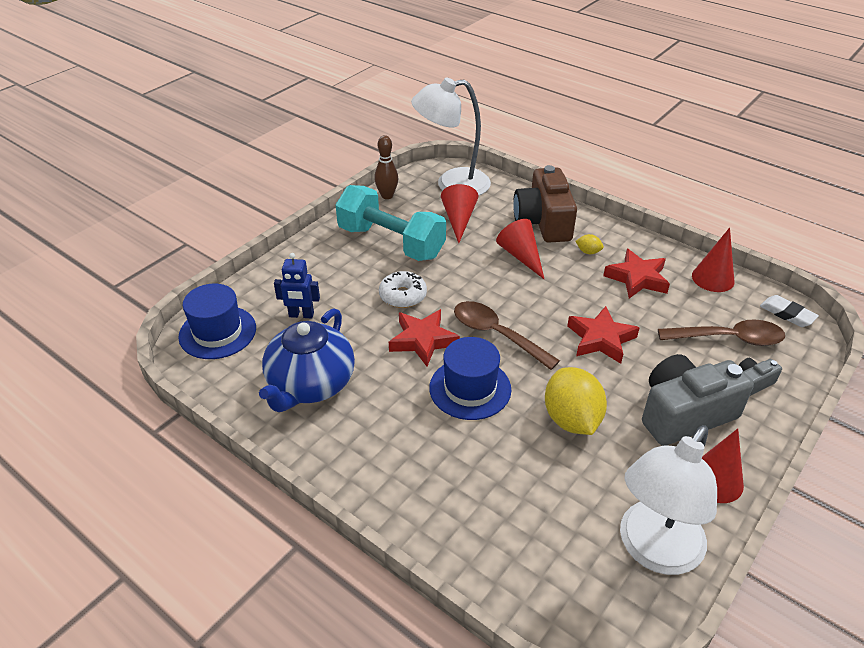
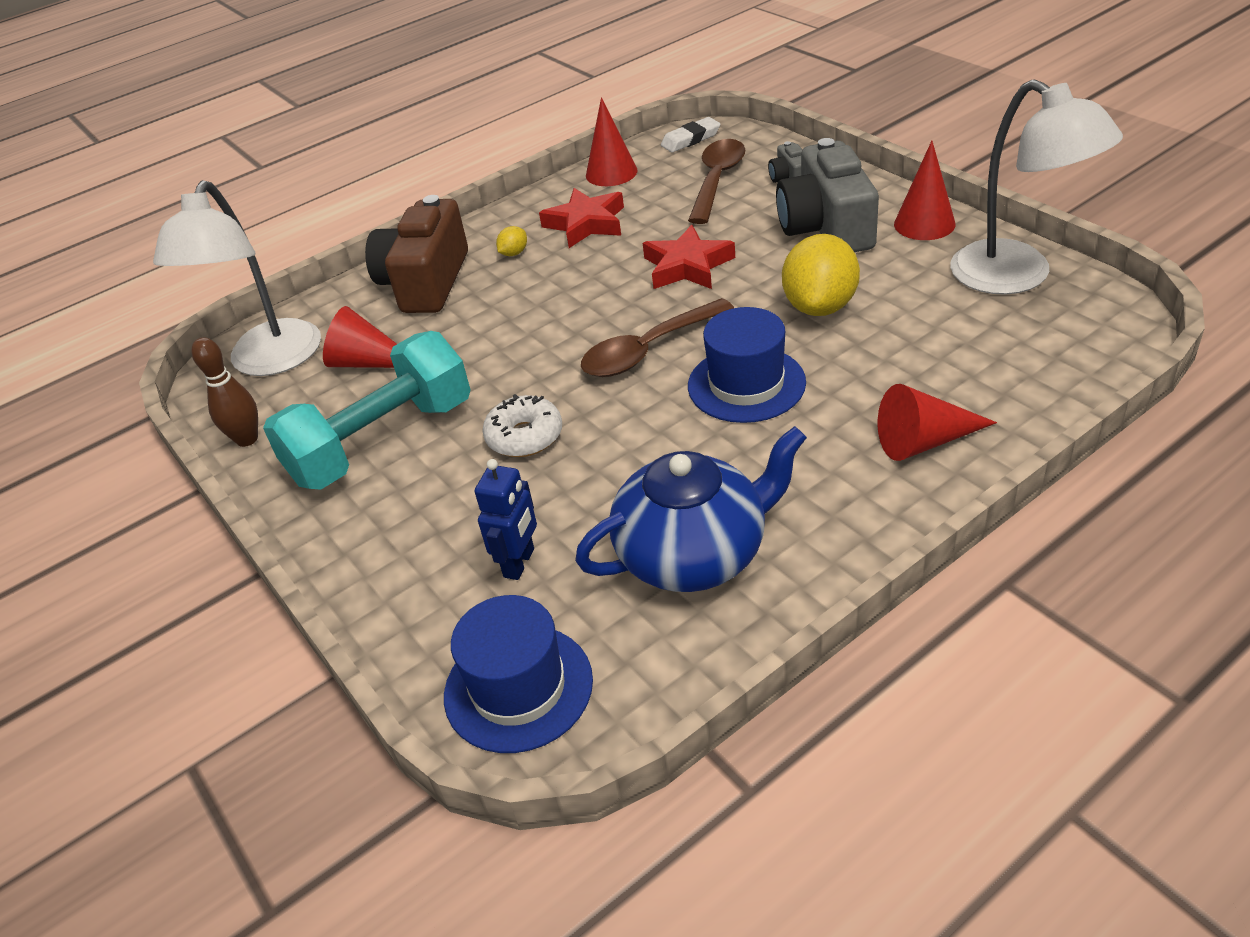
camera: 70 degrees left, 0 degrees up
blue teapot [259,308,355,412] -> blue teapot turned 60 degrees counterclockwise [575,426,807,592]
red star [389,309,460,367] -> none
red cone [496,219,544,279] -> red cone moved to [878,384,997,461]
brown camera [513,165,577,243] -> brown camera turned 90 degrees clockwise [365,195,468,313]
yellow lemon [545,367,607,435] -> yellow lemon turned 75 degrees counterclockwise [782,234,860,316]

